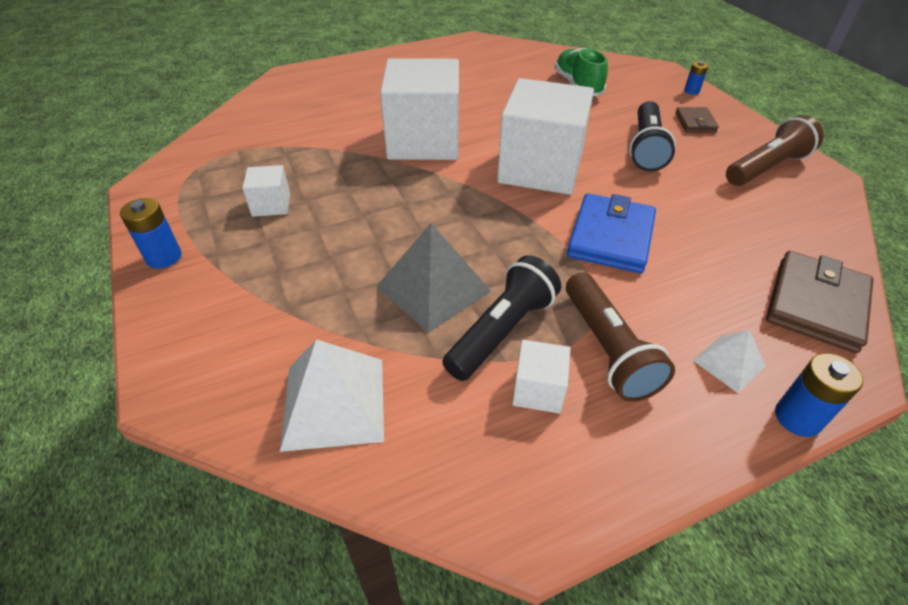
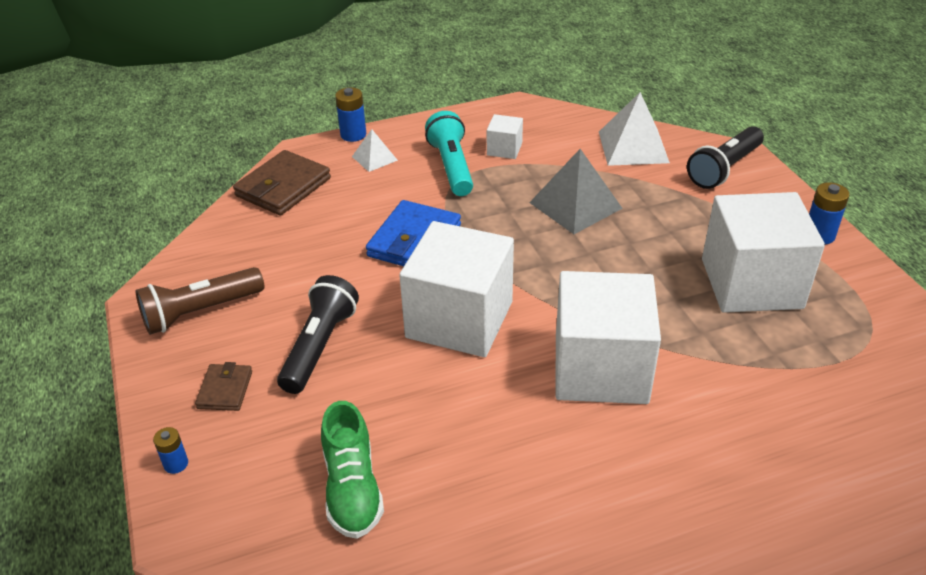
camera: 175 degrees left, 5 degrees down
white cube [242,165,290,217] -> white cube [702,192,825,313], size x2.28
black flashlight [442,255,561,381] -> black flashlight moved to [687,126,764,189]
brown flashlight [566,272,675,402] -> turquoise flashlight [425,111,473,196]

